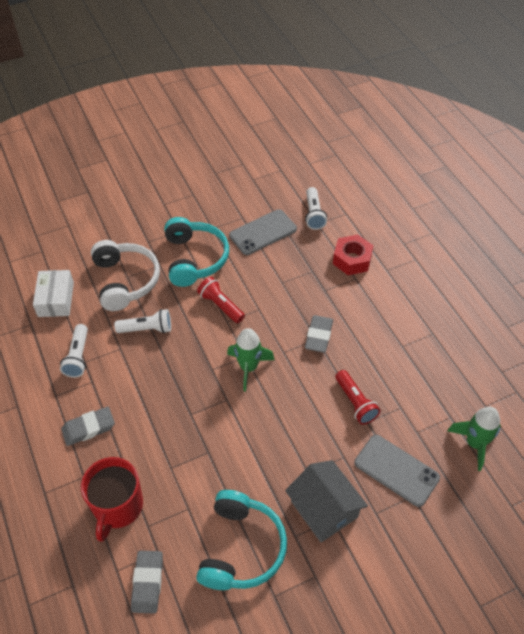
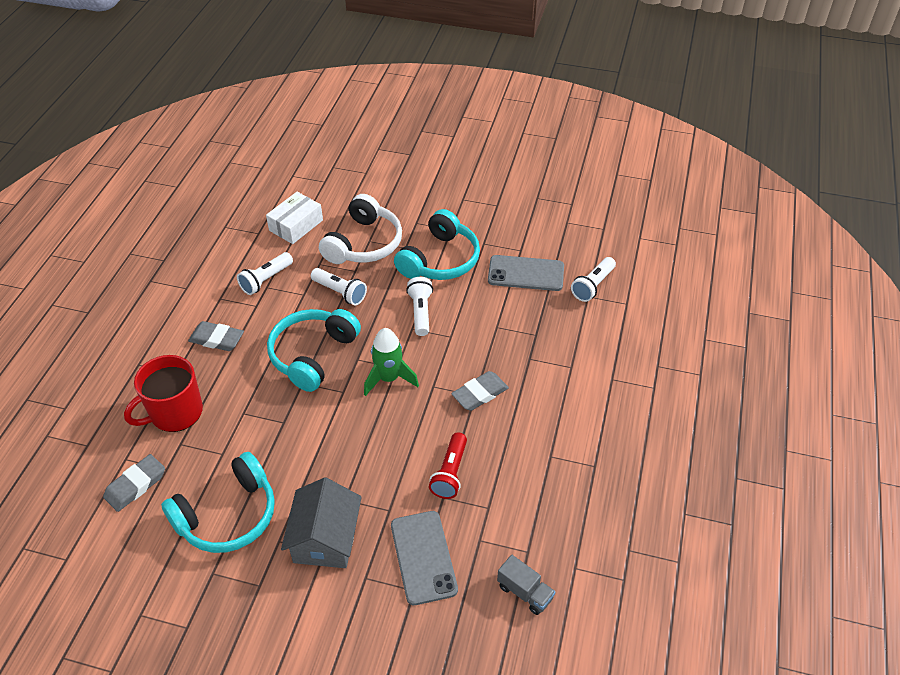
camera: 40 degrees right, 5 degrees down
red flashlight [197,277,245,323] -> white flashlight [406,277,433,336]
red nut [333,234,374,275] -> none
green rocket [447,407,501,471] -> grey truck [497,555,555,615]
none -> turquoise headphones [267,309,361,392]

